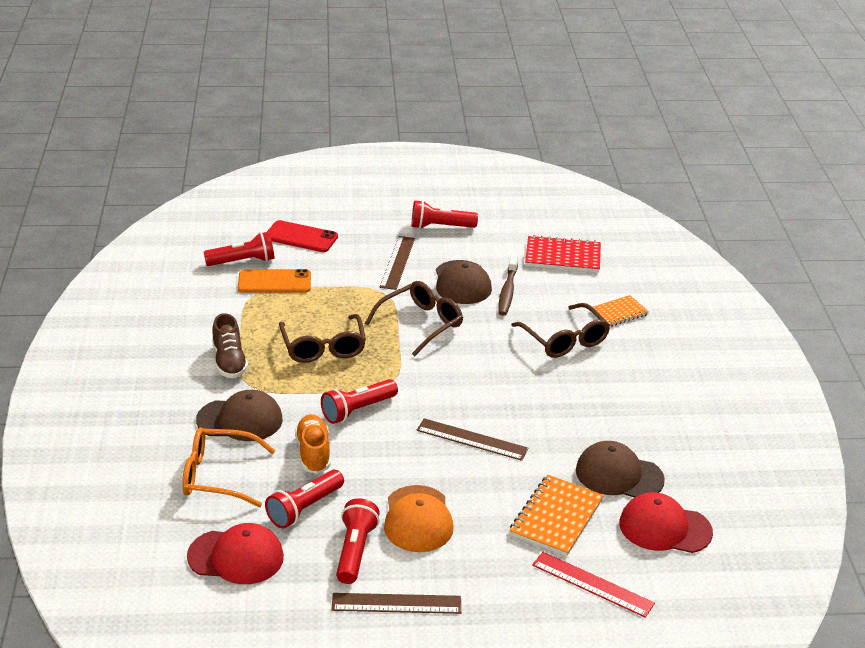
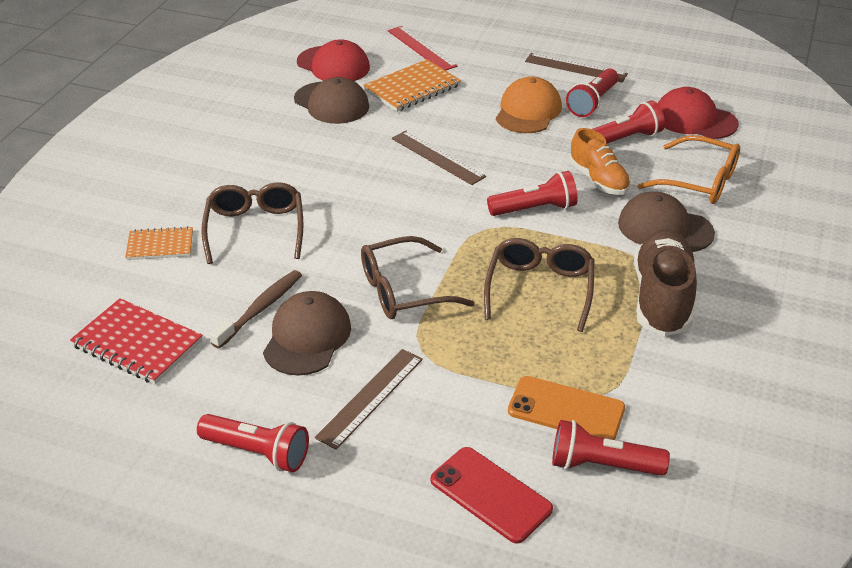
camera: 155 degrees left, 5 degrees up
brown shoe [212,313,248,378] -> brown shoe [634,229,697,336], size x1.53
orange shoe [295,414,331,474] -> orange shoe turned 45 degrees counterclockwise [570,128,631,195]

